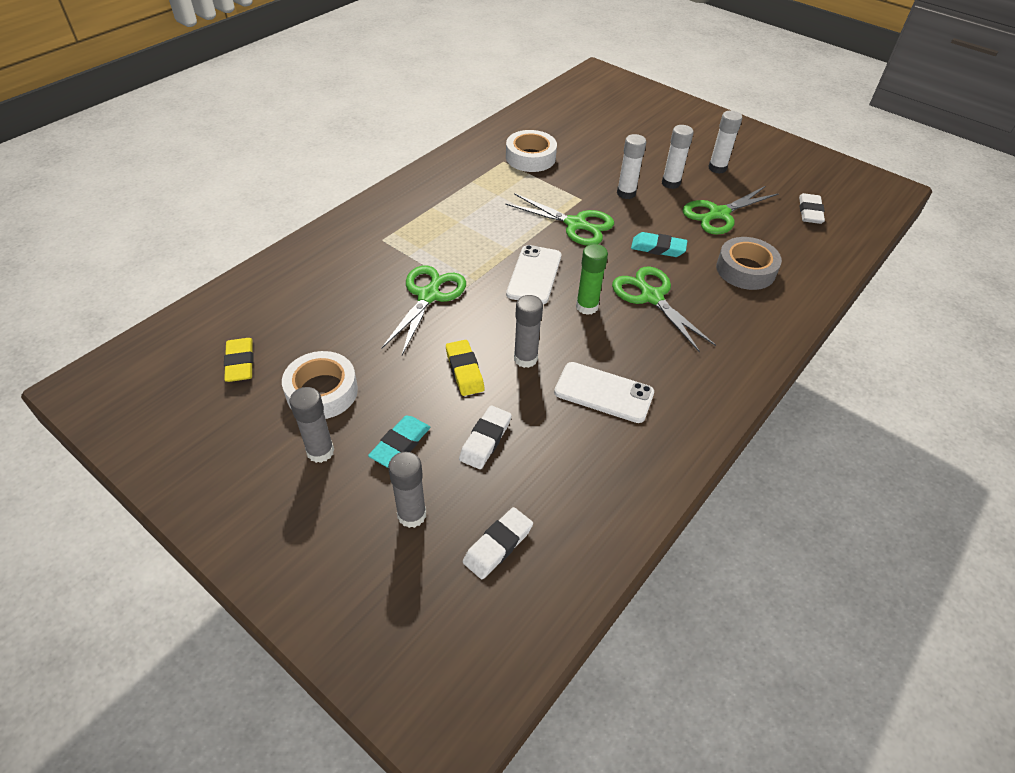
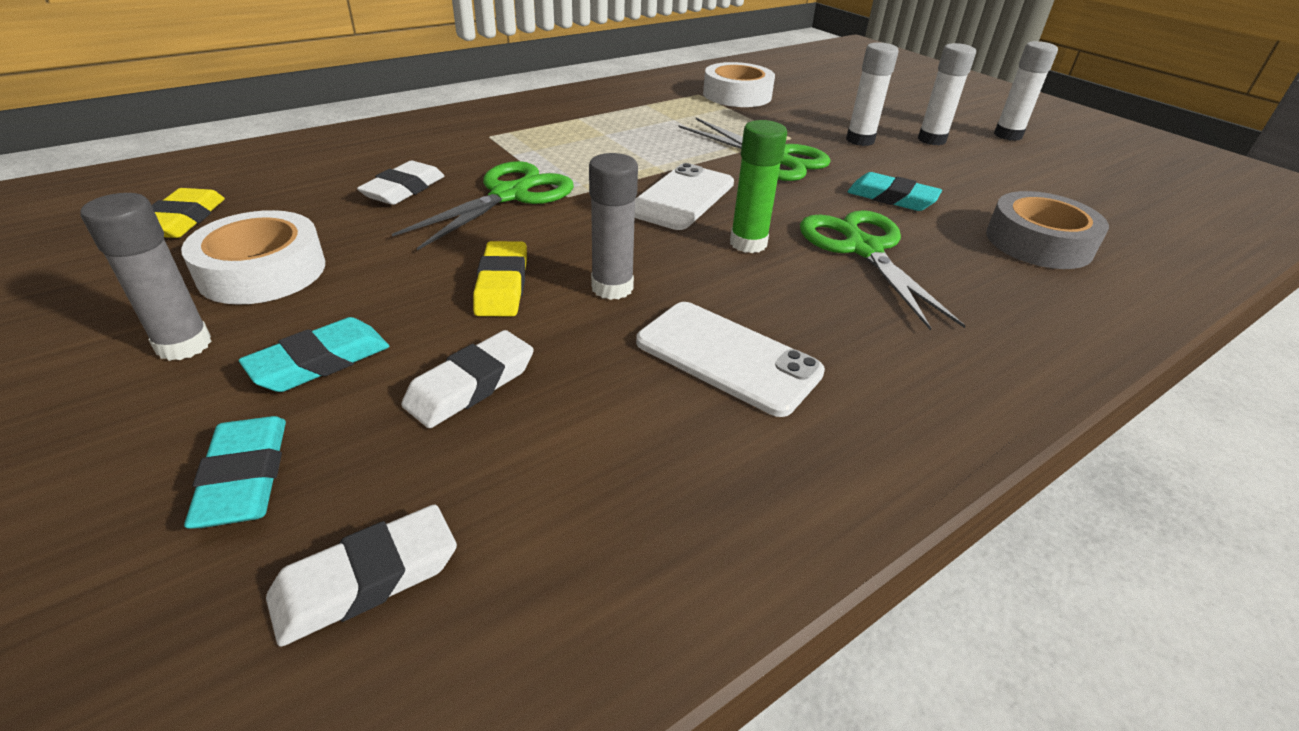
camera: 15 degrees right, 10 degrees down
grey glue stick [388,452,426,528] -> turquoise eraser [184,416,286,529]
green scissors [683,186,779,235] -> none
white eraser [799,193,825,224] -> white eraser moved to [357,161,444,205]

